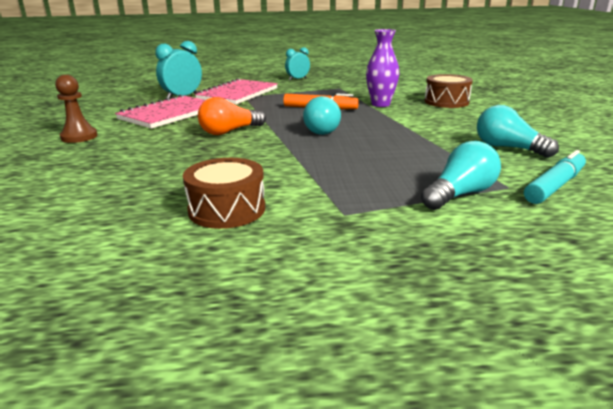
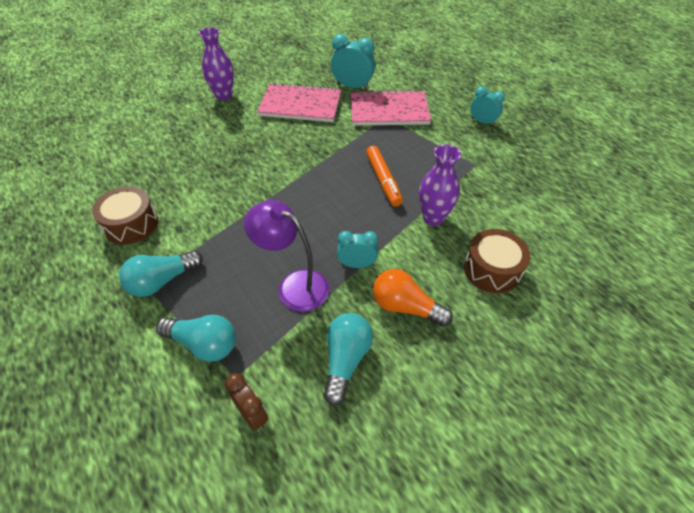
camera: 60 degrees right, 25 degrees up
brown pawn [55,75,97,143] -> purple vase [199,27,234,100]
orange light bulb [198,97,266,135] -> orange light bulb moved to [373,269,453,327]
turquoise light bulb [303,96,341,135] -> turquoise light bulb moved to [119,250,203,297]
turquoise marker [524,150,586,204] -> brown clock [225,373,268,430]
none -> purple lamp [244,200,329,312]
none -> turquoise clock [337,231,378,268]

